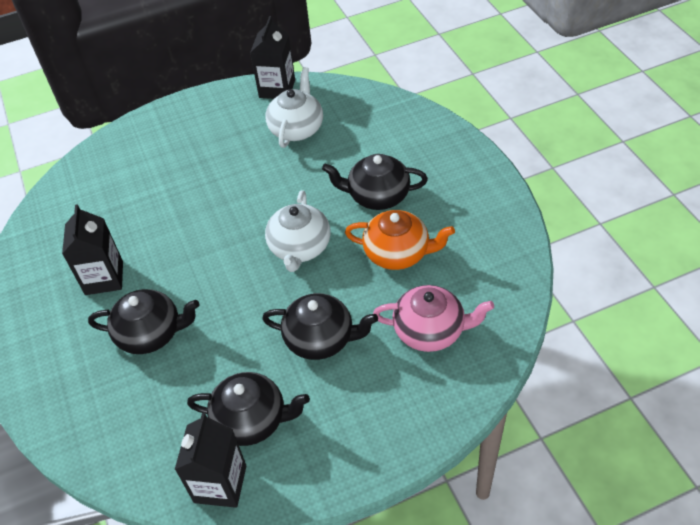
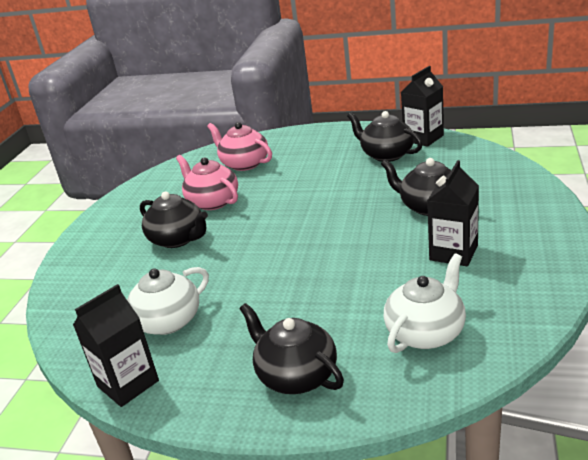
camera: 145 degrees left, 20 degrees down
black teapot [262,293,378,360] -> black teapot moved to [240,303,344,394]
white teapot [265,190,330,272] -> white teapot moved to [384,253,466,353]
orange teapot [345,210,455,270] -> pink teapot [176,155,238,210]

